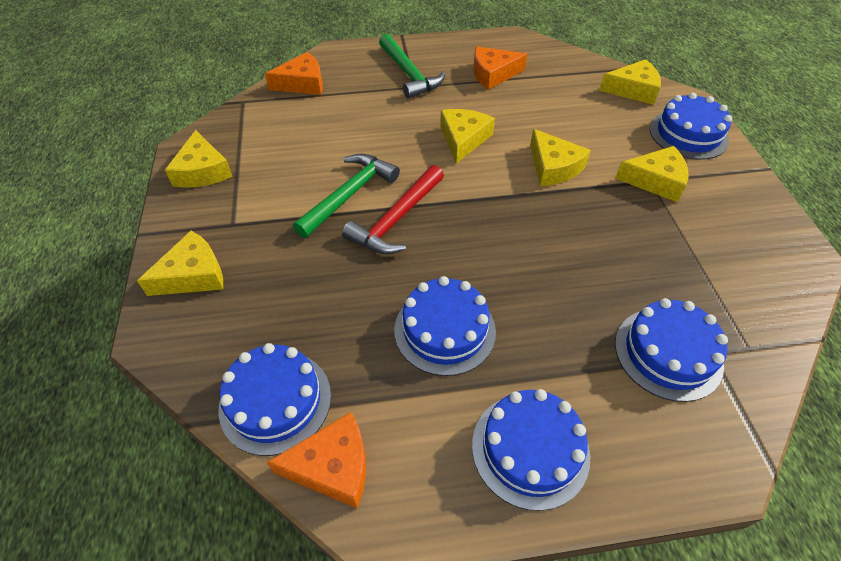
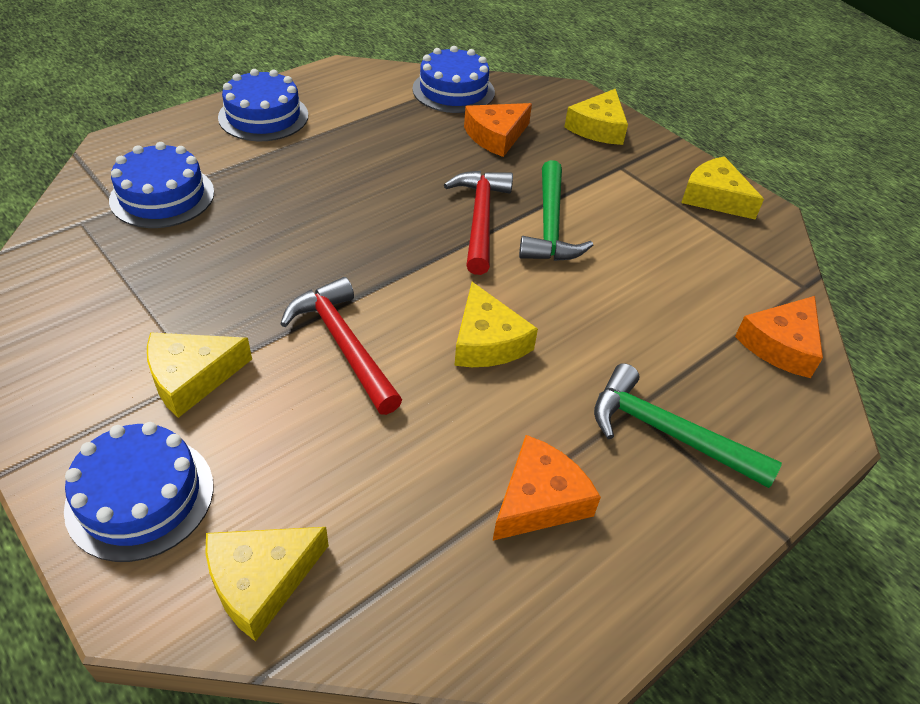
camera: 145 degrees right, 5 degrees down
orange cheese [267,412,366,508] -> orange cheese moved to [464,103,532,157]
blue cake [394,276,496,376] -> none
yellow cheese [530,129,591,186] -> red hammer [280,277,402,415]

